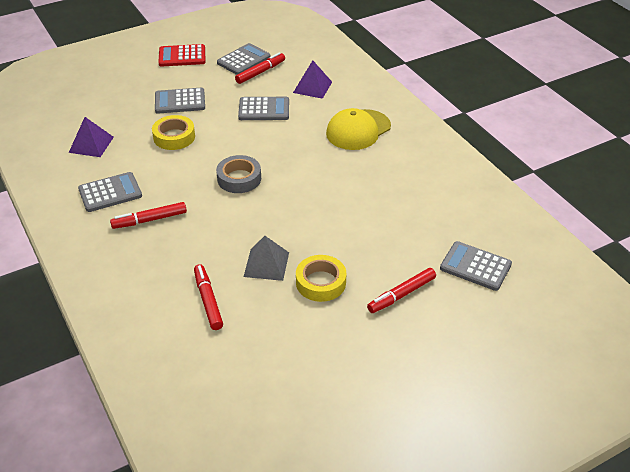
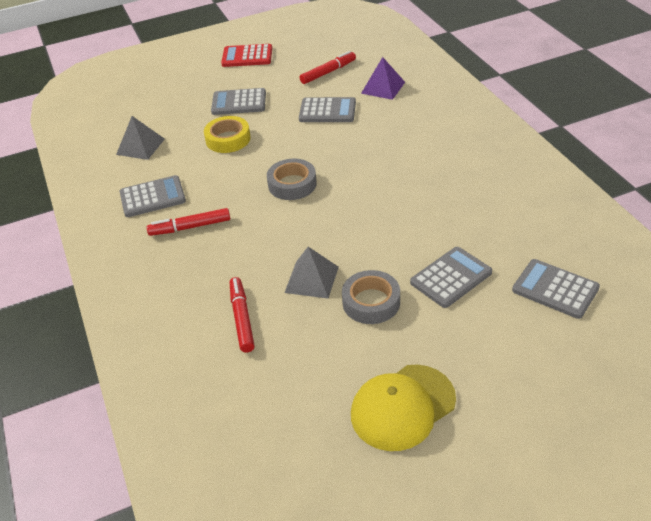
camera: 10 degrees right, 0 degrees up
purple pyramid [69,117,114,157] -> grey pyramid [116,116,165,160]
grey calculator [217,43,271,75] -> grey calculator moved to [410,247,492,308]
yellow tape [296,255,346,302] -> grey tape [342,270,400,324]
yellow cap [326,108,391,150] -> yellow cap moved to [351,365,456,451]
red marker [367,268,436,313] -> none

